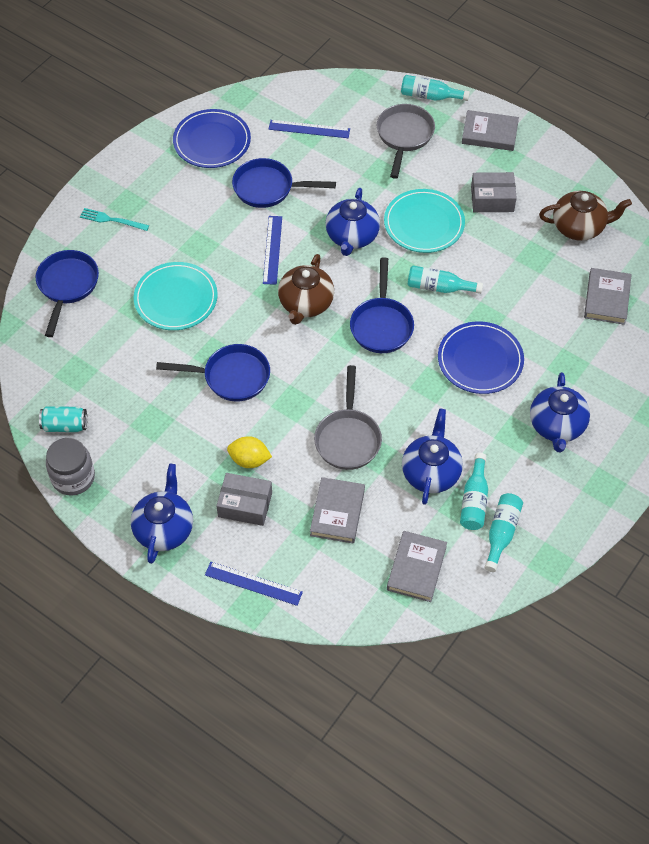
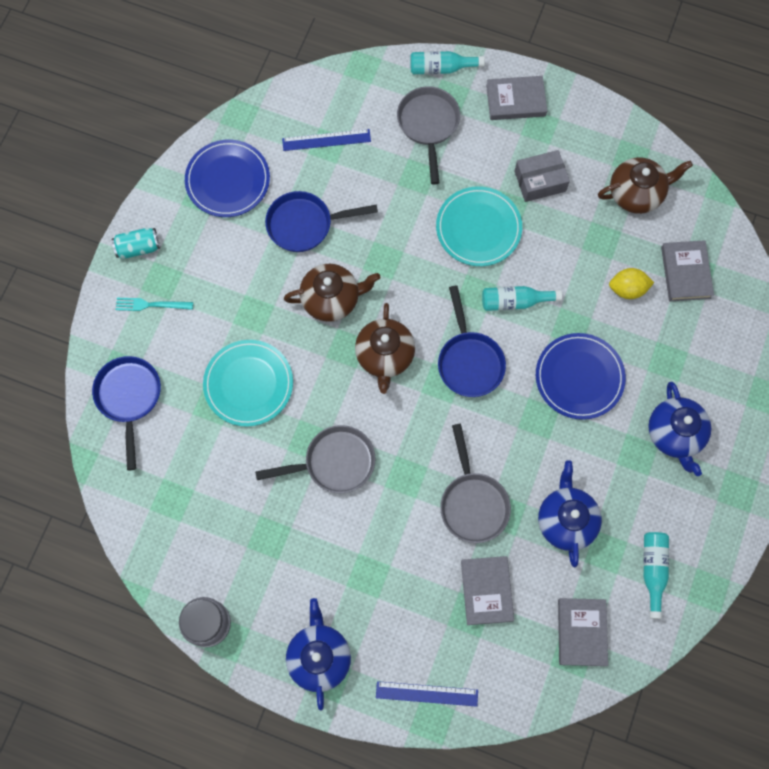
camera: 15 degrees left, 15 degrees up
turquoise can [39,406,87,432] -> turquoise can moved to [112,228,160,259]
blue pan [156,344,270,402] -> grey pan [255,425,376,493]
grey box [216,473,272,526] -> none
yellow lemon [227,436,272,468] -> yellow lemon moved to [609,268,654,299]
blue ruler [263,216,282,285] -> brown teapot [284,264,381,322]
blue teapot [325,188,380,256] -> none
turquoise bottle [460,453,488,530] -> none

